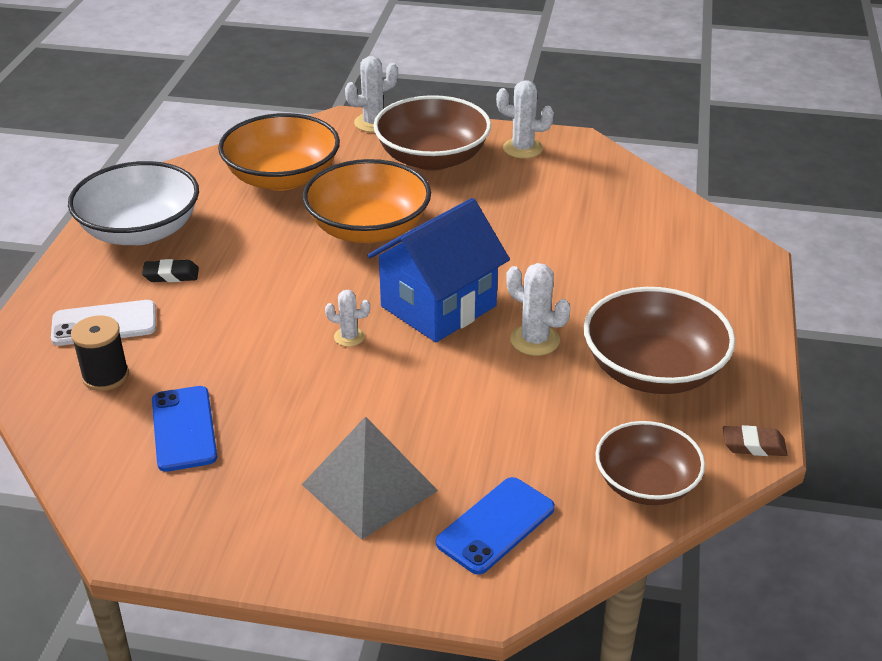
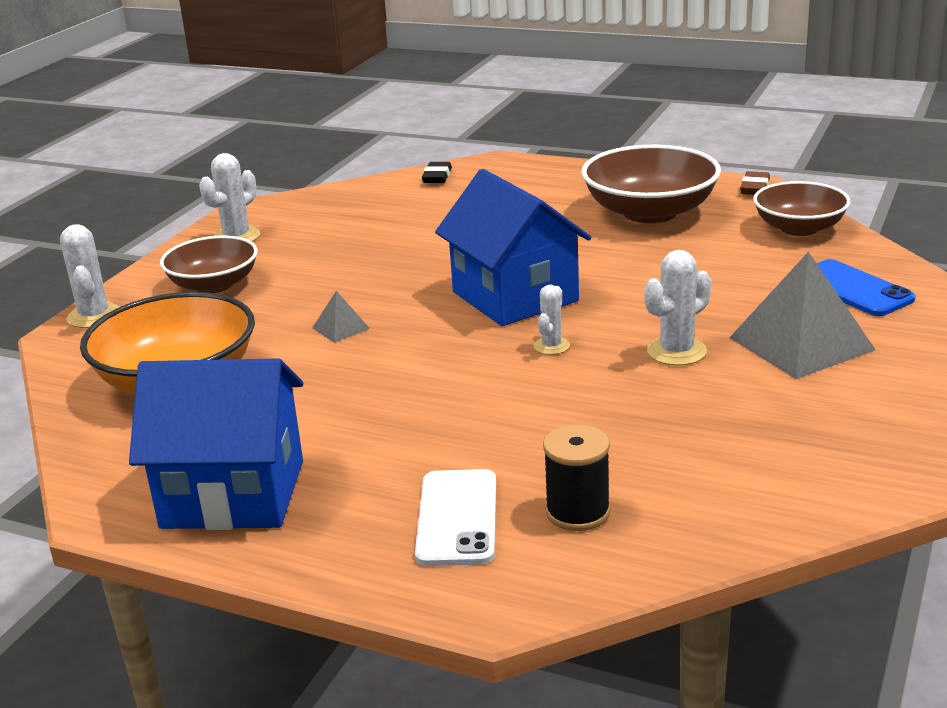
camera: 75 degrees left, 10 degrees down
white bowl [68,161,199,245] -> blue house [129,358,303,530]
black eraser [142,259,199,282] -> black eraser moved to [422,162,452,183]
blue phone [152,386,217,472] -> none
orange bowl [302,159,431,243] -> grey pyramid [312,291,370,343]
brown bowl [373,95,491,171] -> brown bowl [160,236,258,293], size x0.66
white cactus [506,263,570,356] -> white cactus moved to [644,250,712,366]

